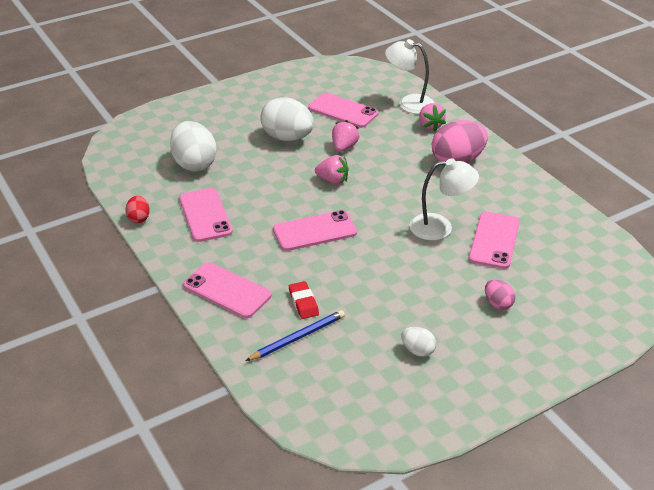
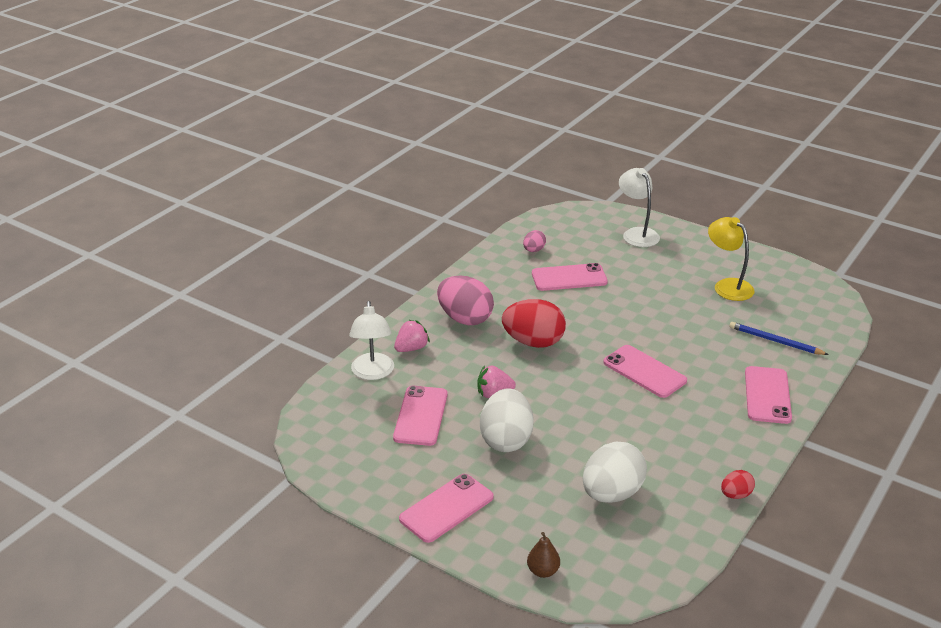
camera: 115 degrees left, 5 degrees down
pink phone [179,188,233,242] -> pink phone moved to [399,474,494,543]
red eraser [289,281,319,319] -> none
pink strawberry [315,155,349,184] -> none
white egg [401,327,436,357] -> yellow lamp [708,217,755,301]
white lamp [409,158,479,241] -> white lamp moved to [619,168,660,247]
pink egg [485,279,515,310] -> pink egg moved to [523,230,546,252]
none -> red egg [502,299,566,348]
none -> brown pear [527,532,560,578]

